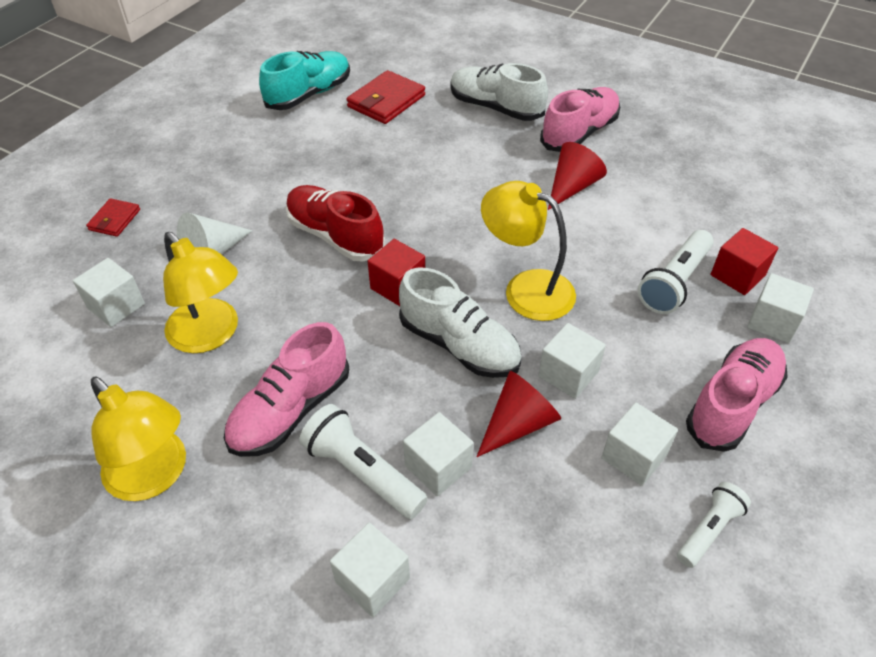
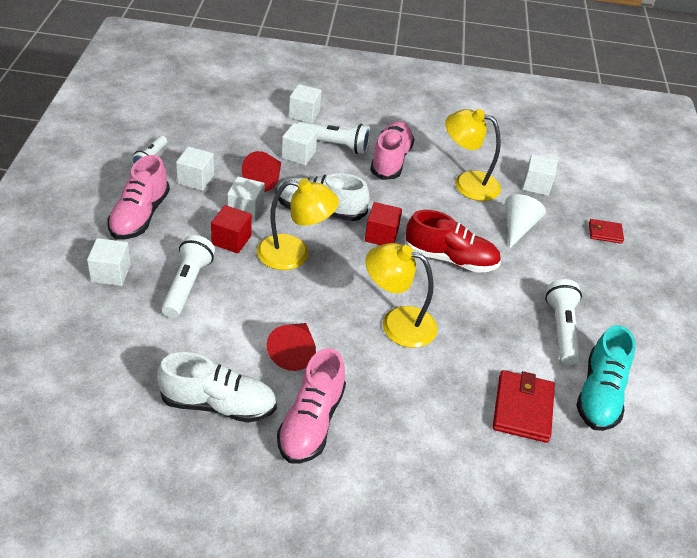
camera: 150 degrees right, 5 degrees down
red wallet [86,198,140,237] -> red wallet turned 75 degrees counterclockwise [589,219,624,244]
yellow lamp [91,376,186,501] -> yellow lamp moved to [366,243,438,348]
white shoe [450,63,548,121] -> white shoe moved to [157,352,277,423]
red cube [711,228,778,295] -> red cube moved to [211,205,252,253]
none -> white flashlight [545,279,582,365]

